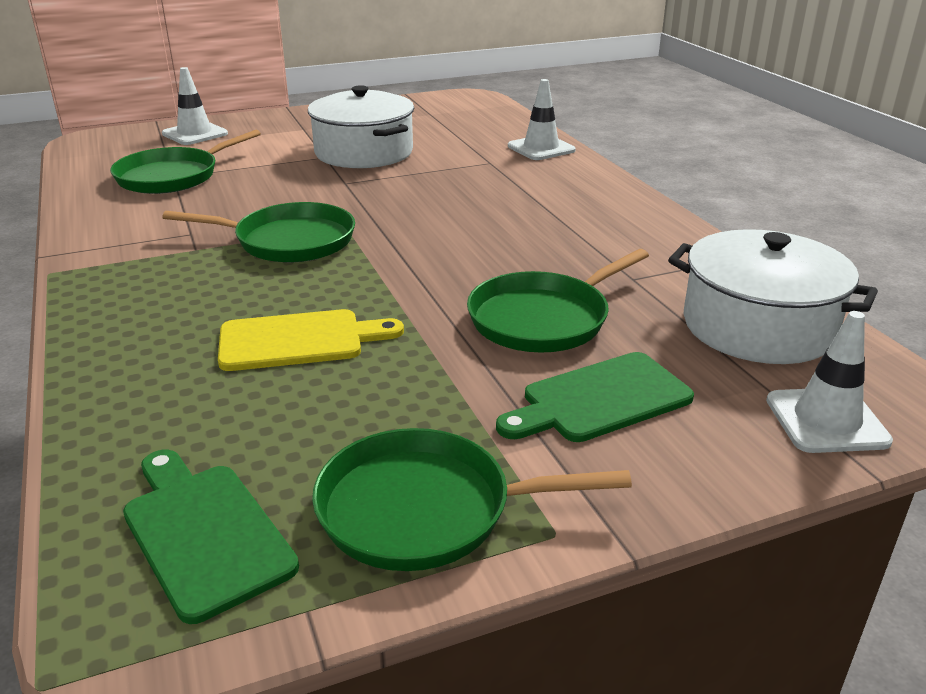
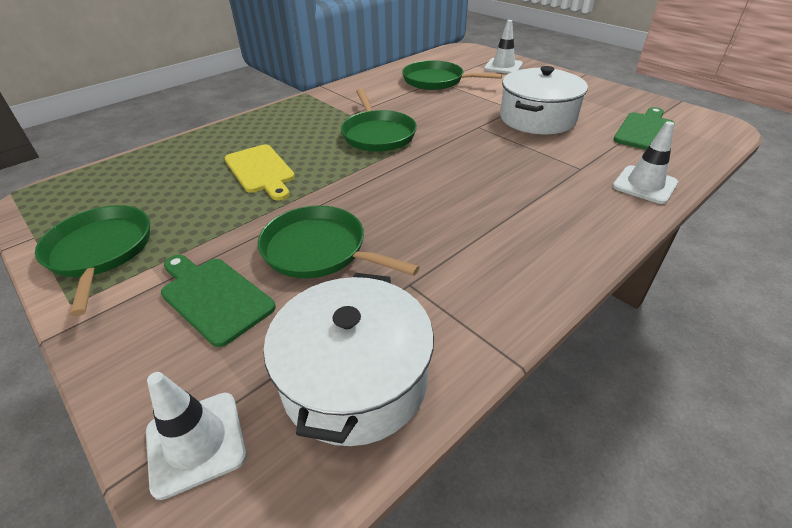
camera: 70 degrees right, 10 degrees up
green cutting board [123,449,299,624] -> green cutting board moved to [614,107,675,150]

